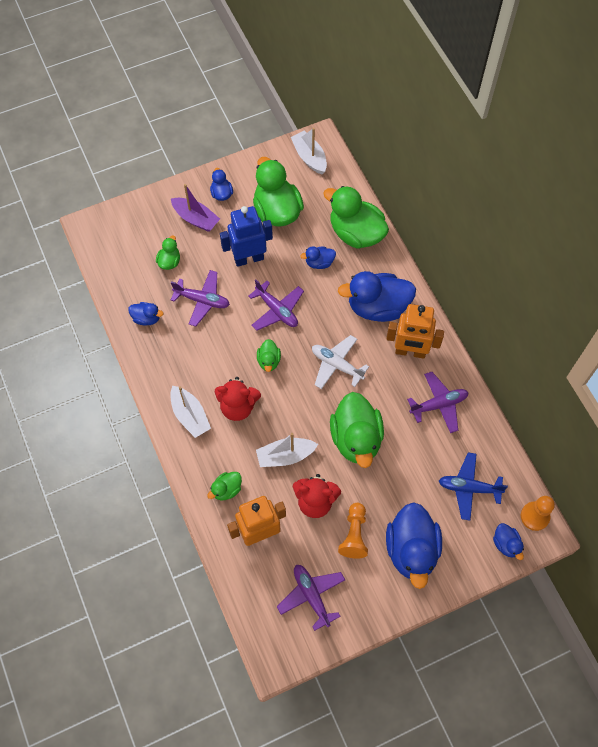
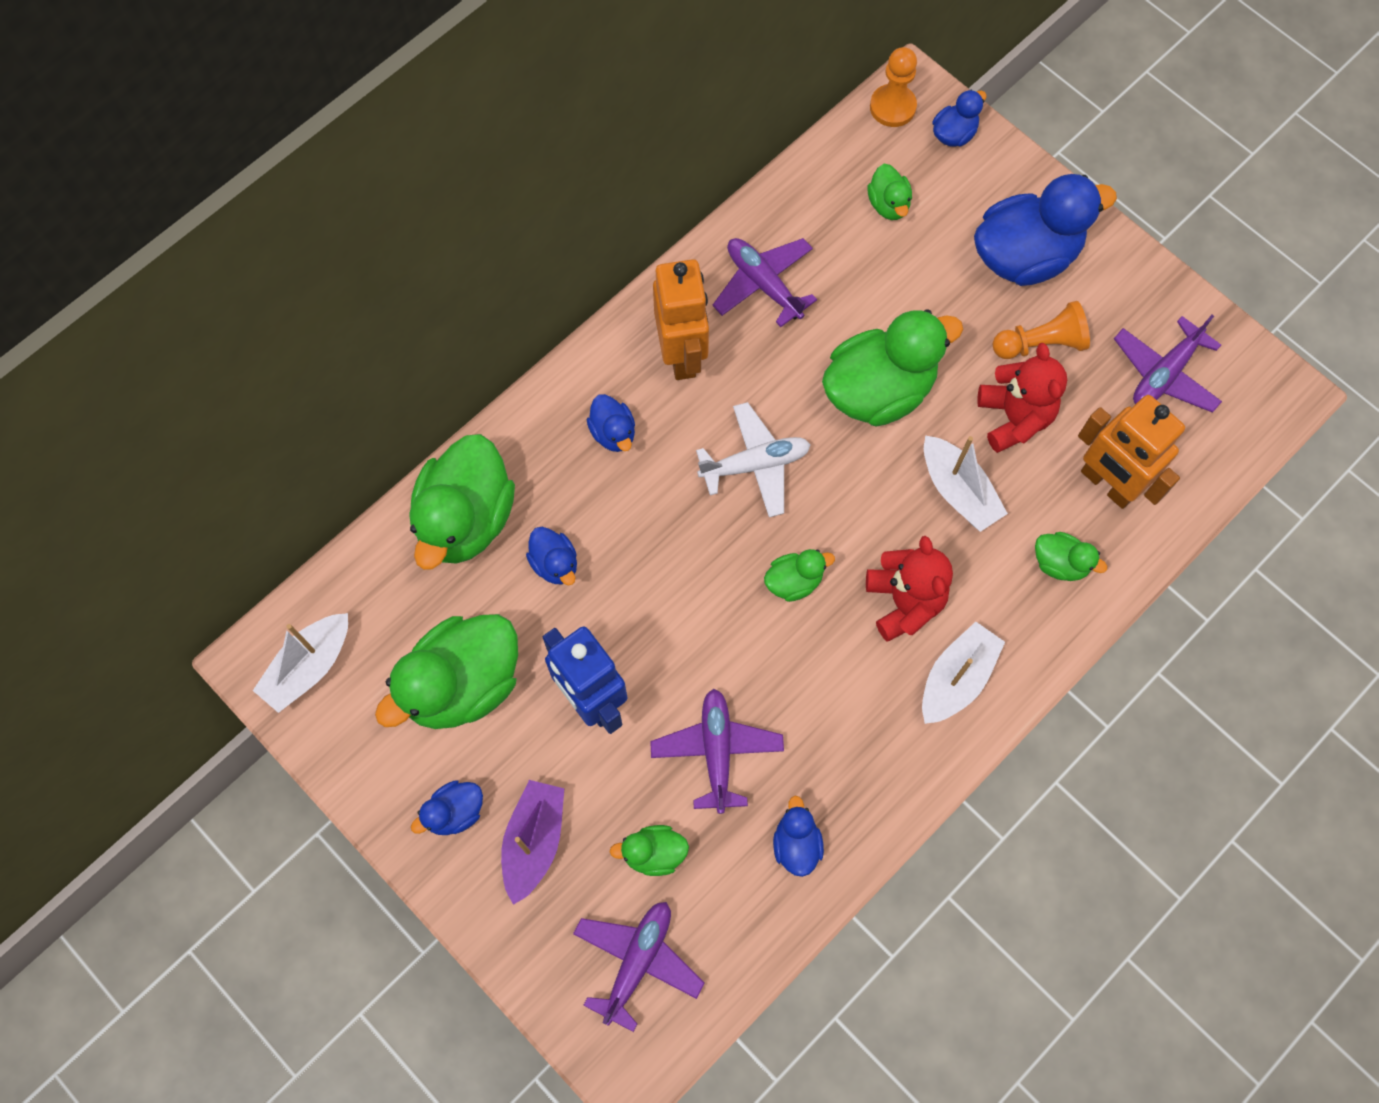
camera: 110 degrees left, 5 degrees up
purple plane [248,280,304,331] -> purple plane moved to [573,902,704,1032]
white plane [312,335,369,389] -> white plane turned 120 degrees counterclockwise [696,402,811,517]
blue duck [338,271,416,322] -> blue duck [587,394,635,452], size x0.48
blue plane [439,452,508,520] -> green duck [867,164,912,220]

